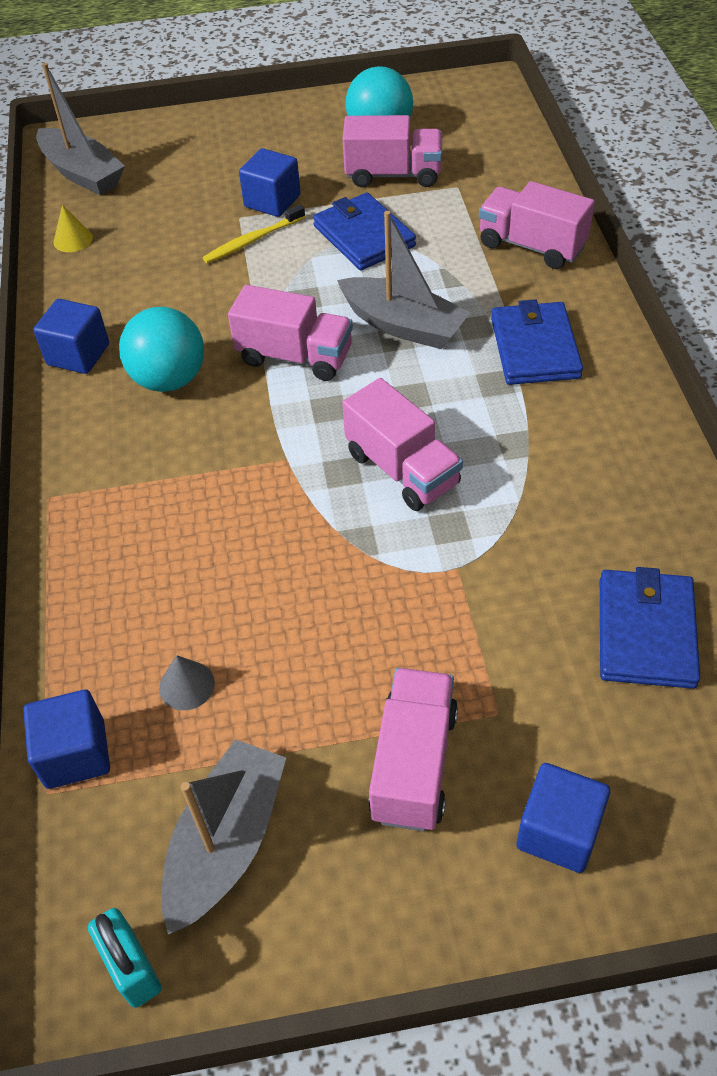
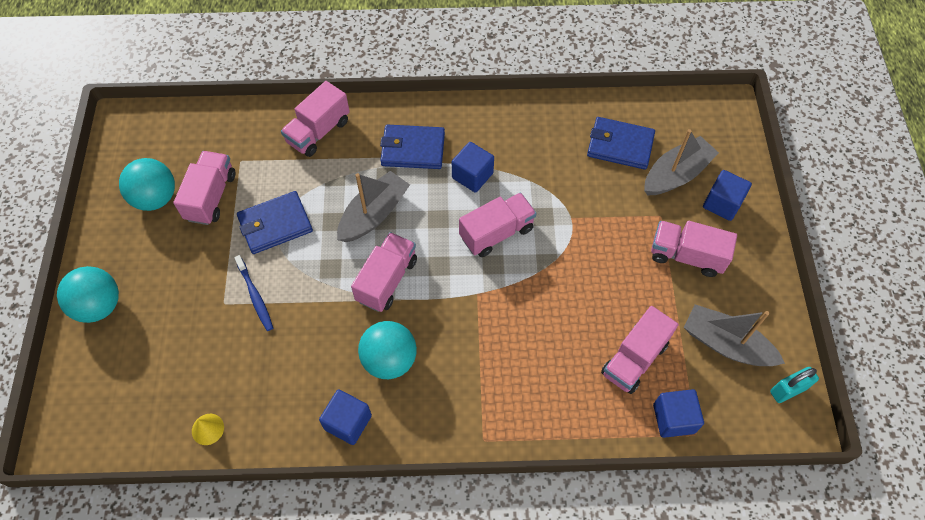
camera: 85 degrees left, 10 degrees up
grey boat [36,63,125,195] -> grey boat moved to [644,129,719,195]
grey cone [159,655,215,710] -> pink truck [601,306,678,394]
yellow toothbrush [203,204,305,263] -> blue toothbrush [234,255,273,331]
blue cube [239,148,301,217] -> blue cube moved to [452,142,494,193]
none -> turquoise ball [57,266,119,323]

